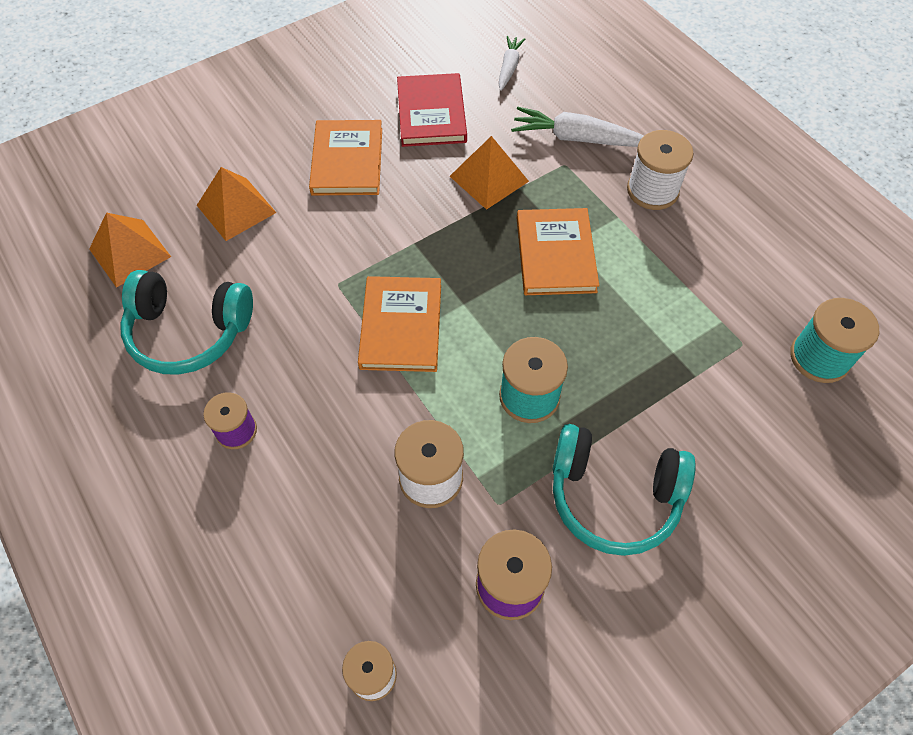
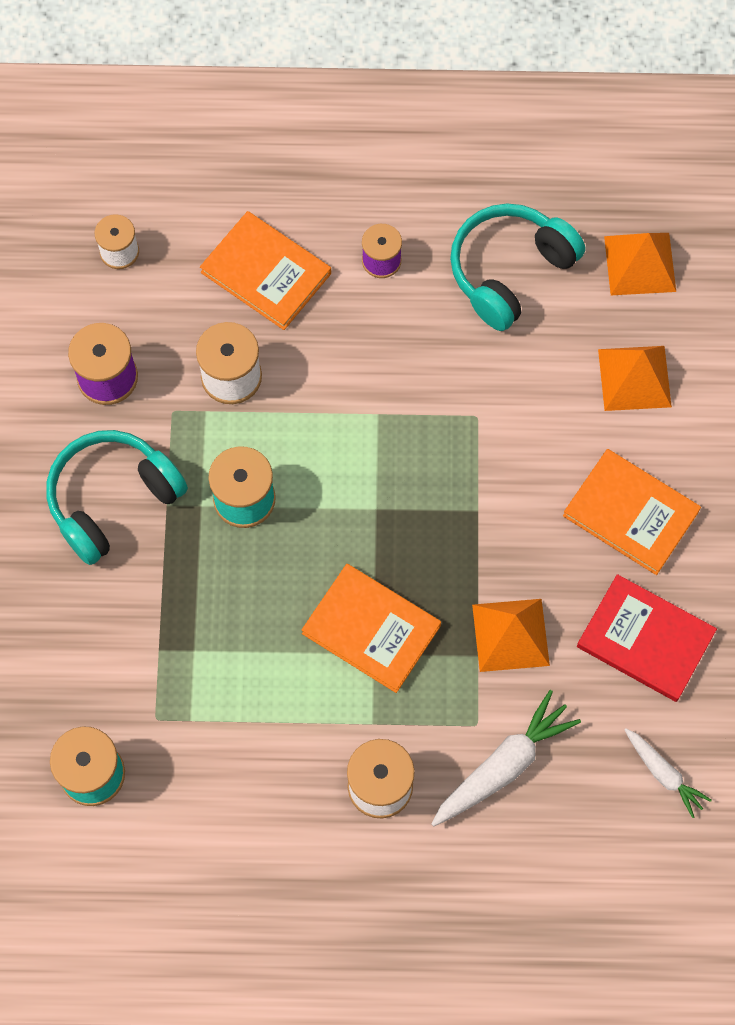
camera: 125 degrees right, 10 degrees up
orange book [358,276,441,372] -> orange book moved to [200,211,331,330]

